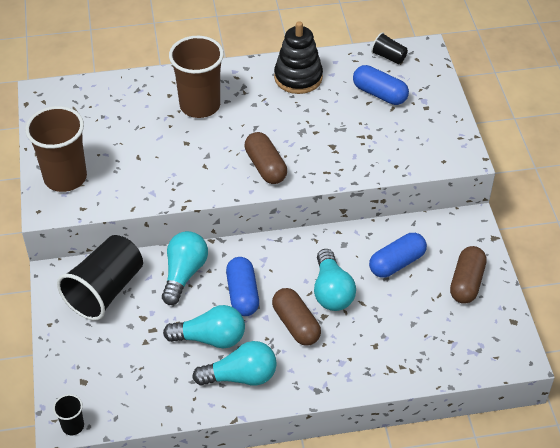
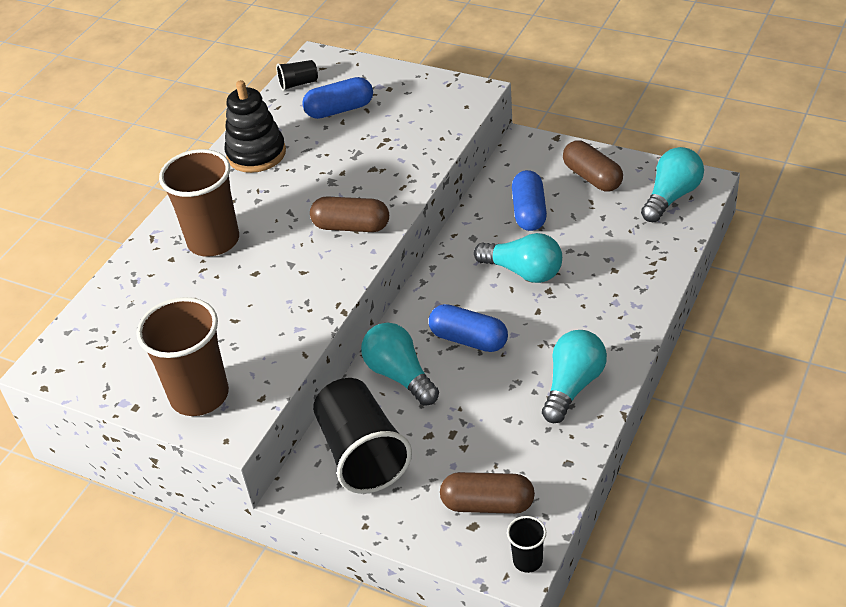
camera: 50 degrees left, 5 degrees down
turquoise light bulb [163,305,245,348] -> turquoise light bulb moved to [641,147,704,222]
brown capsule [272,288,321,346] -> brown capsule moved to [440,472,535,514]

